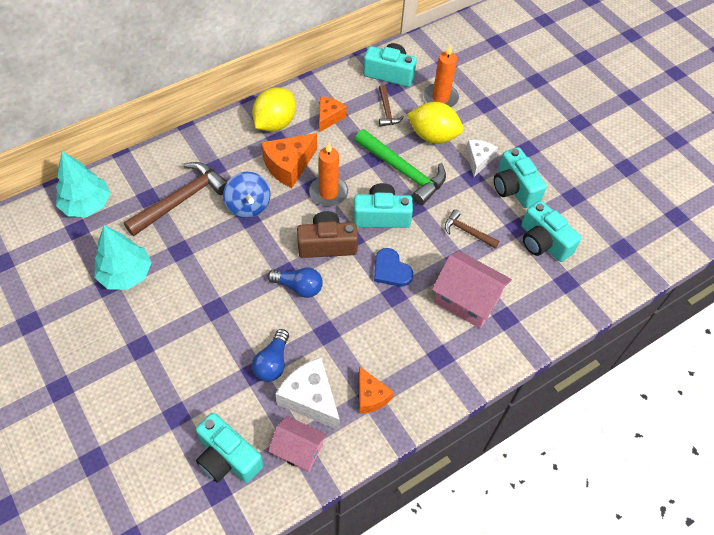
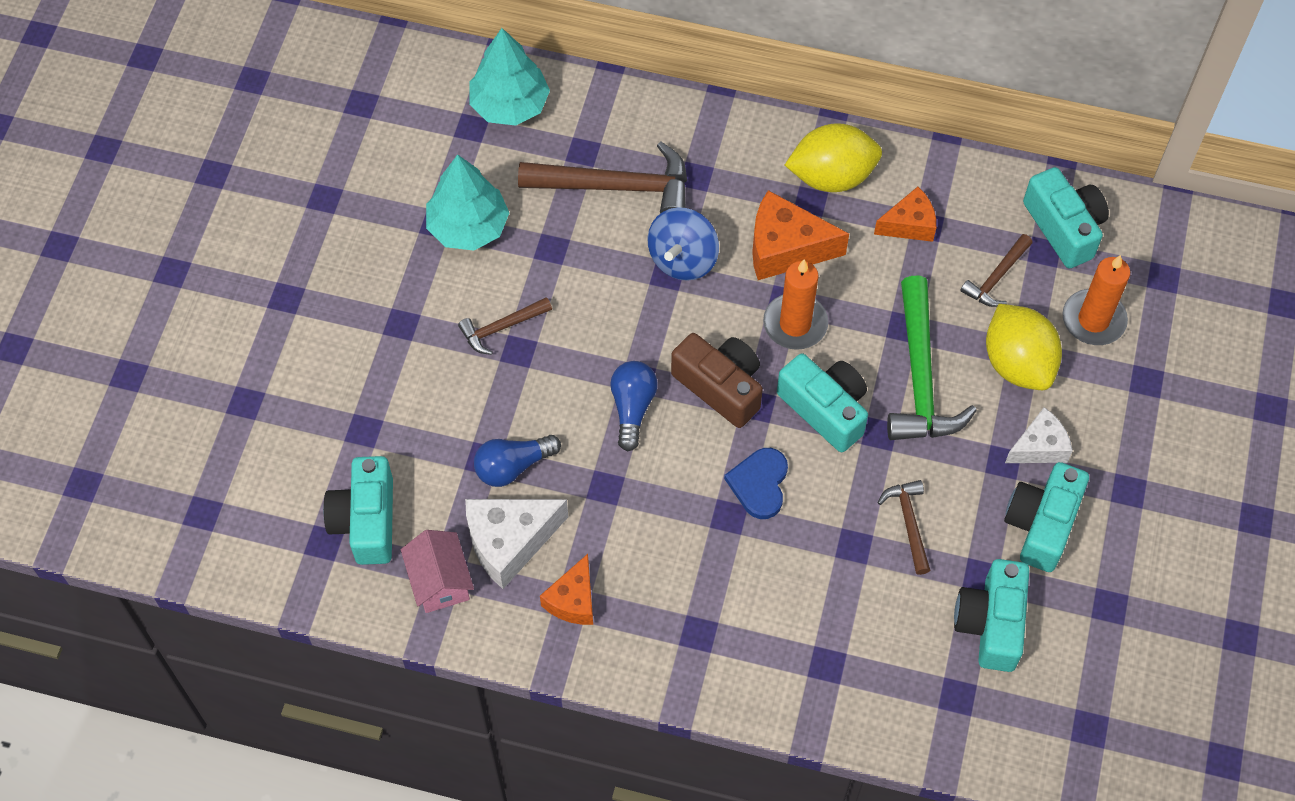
camera: 50 degrees right, 5 degrees up
blue light bulb [268,267,323,298] -> blue light bulb turned 150 degrees counterclockwise [610,361,658,452]
white cheese [275,357,340,430] -> white cheese turned 120 degrees counterclockwise [465,499,568,589]
pink house [432,251,512,328] -> none
none -> brown hammer [458,297,552,355]

